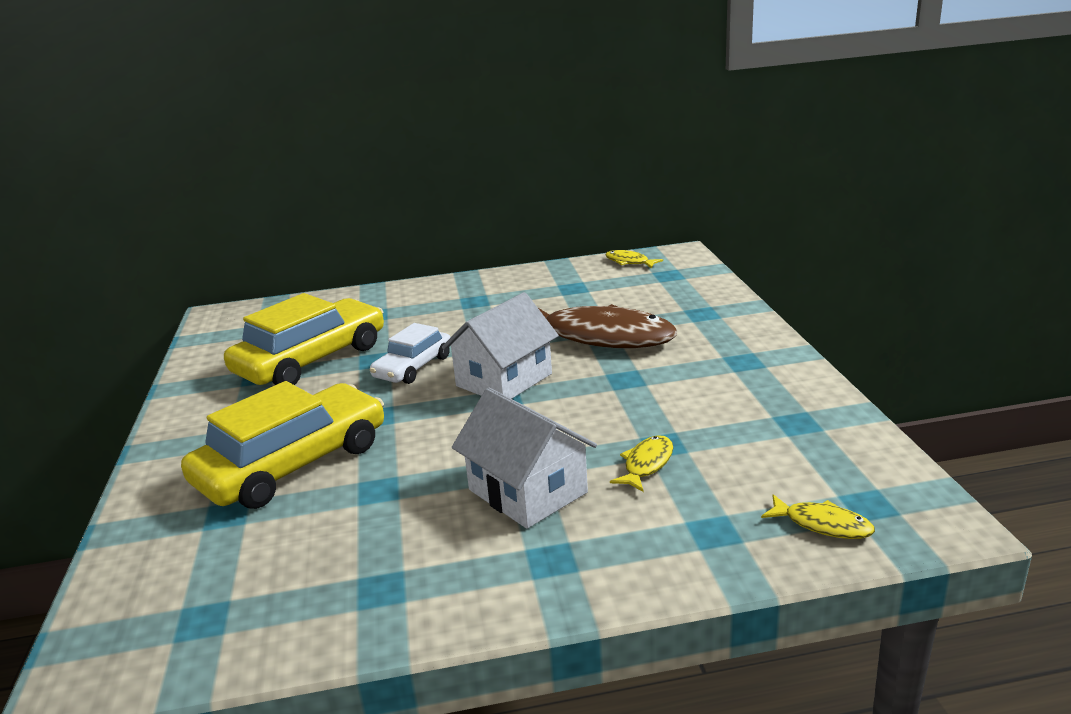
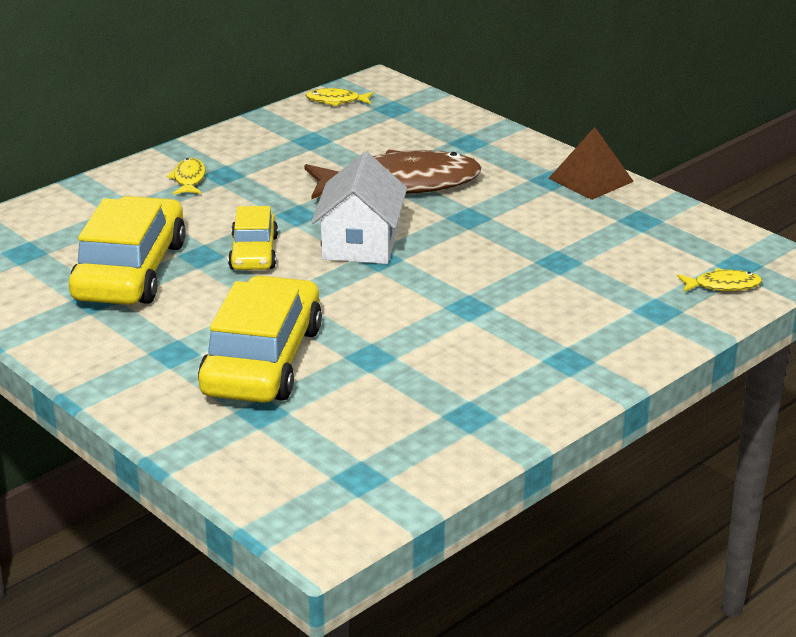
camera: 35 degrees left, 5 degrees up
white car [370,323,451,384] -> yellow car [228,206,278,270]
white house [452,388,597,529] -> none
yellow fish [610,435,673,492] -> yellow fish moved to [167,158,206,195]
none -> brown pyramid [548,127,634,200]

